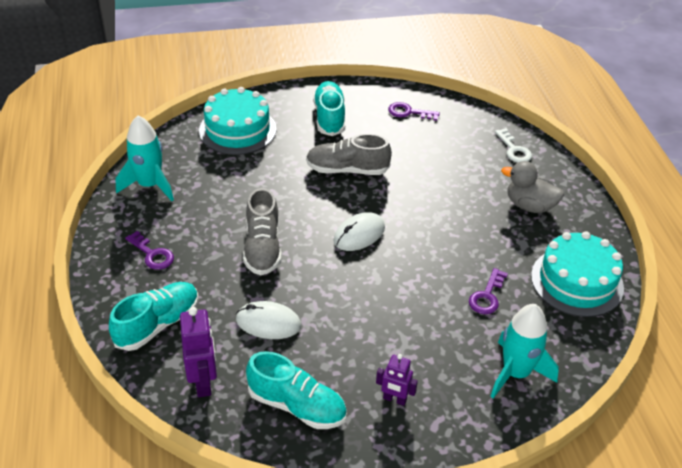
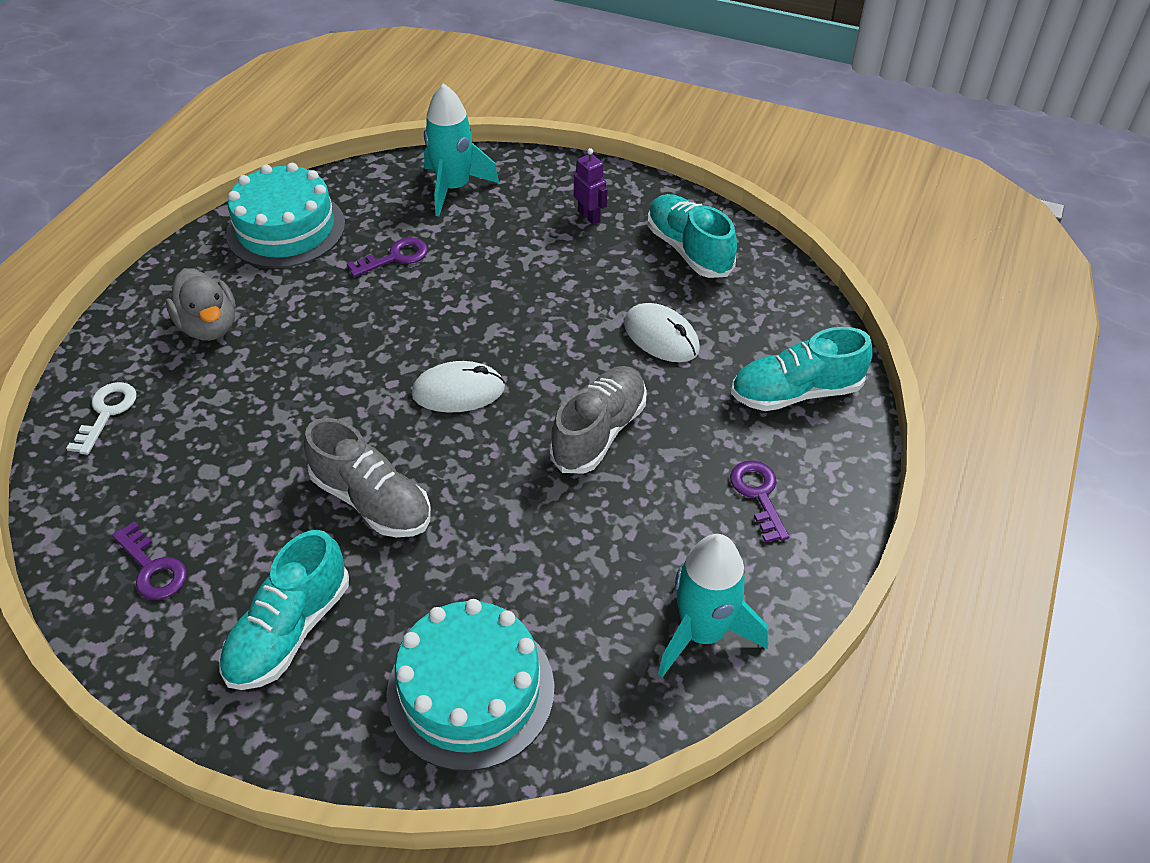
camera: 145 degrees left, 5 degrees up
purple robot [180,307,217,397] -> none

